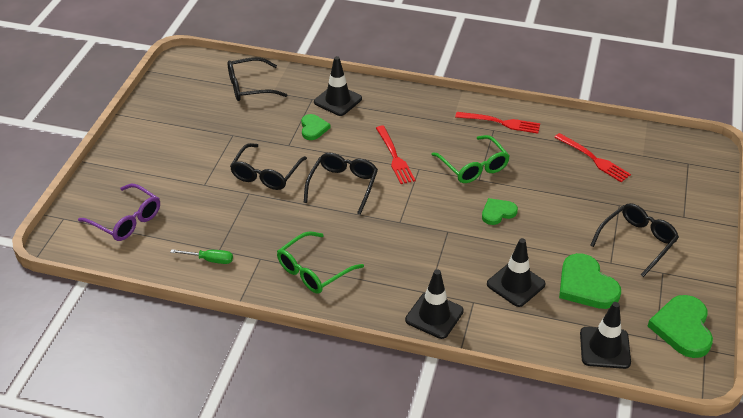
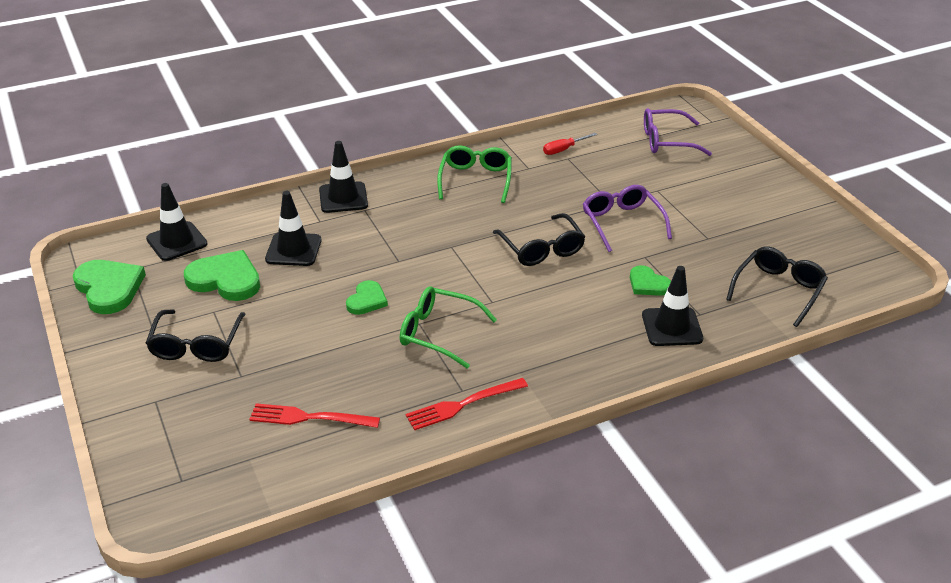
camera: 140 degrees right, 5 degrees down
green screwdriver [170,249,233,264] -> red screwdriver [543,133,597,155]
black glasses [230,143,307,190] -> purple glasses [583,185,672,252]
red fork [376,126,415,184] -> none

